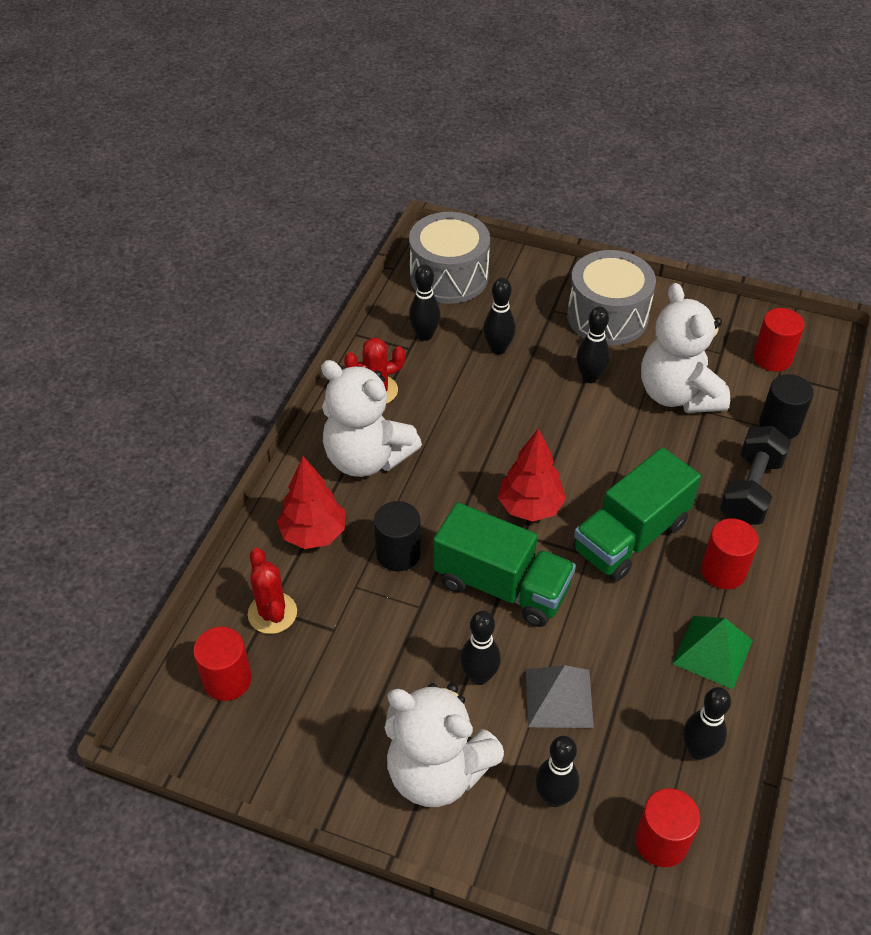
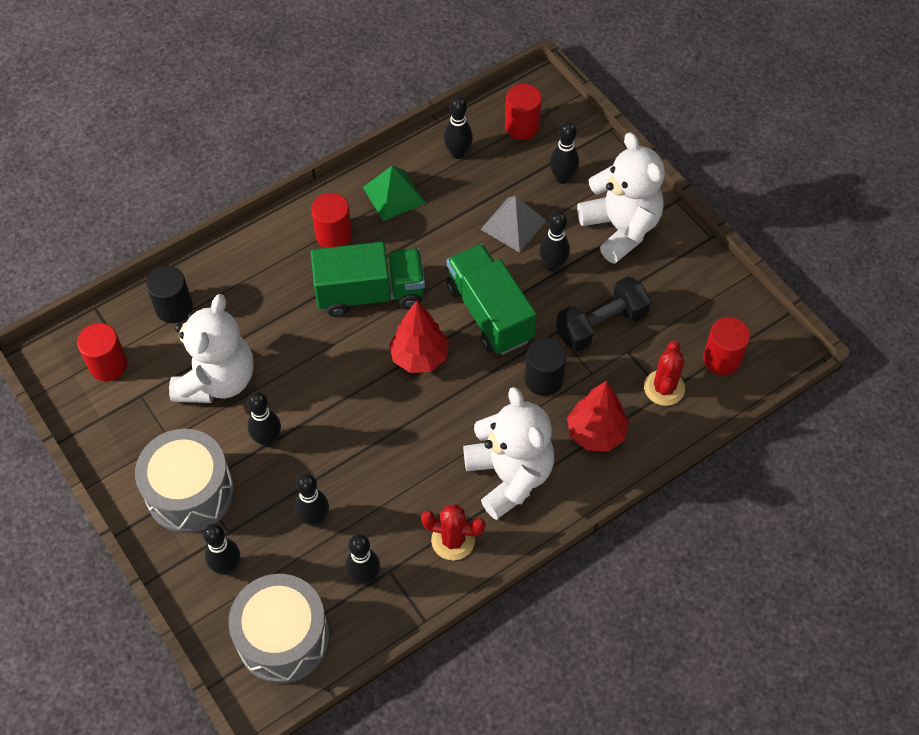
camera: 145 degrees left, 10 degrees up
black dumbbell [720,426,791,525] -> black dumbbell moved to [556,276,651,351]
none -> black bowling pin [203,524,240,575]

